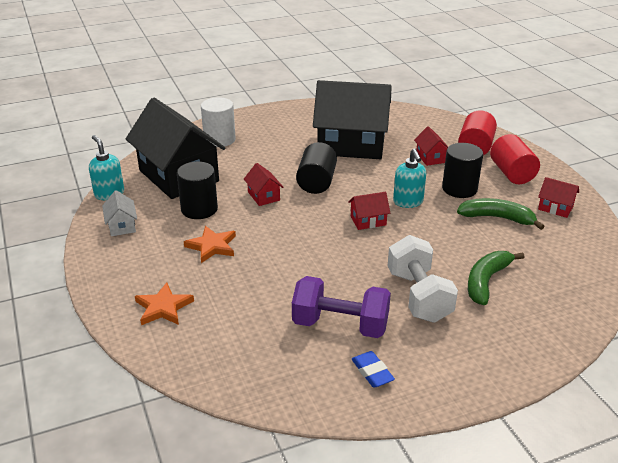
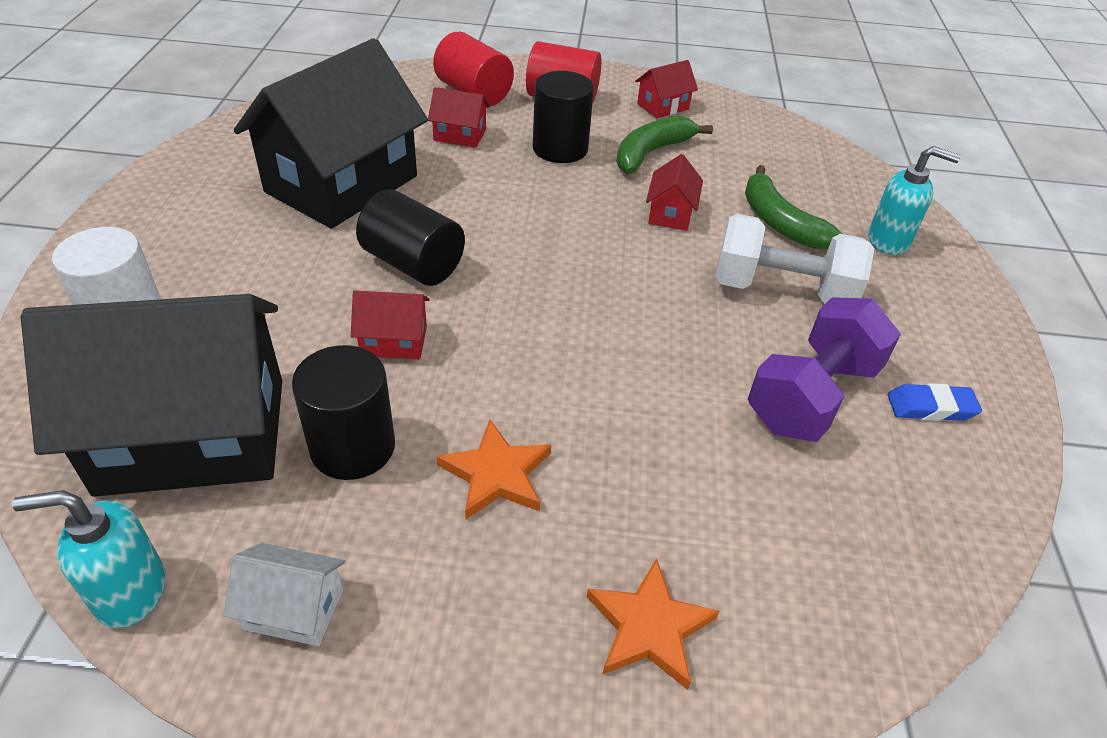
camera: 65 degrees left, 10 degrees up
red house [348,192,390,230] -> red house moved to [646,154,703,231]
turquoise soap dispenser [393,148,426,208] -> turquoise soap dispenser moved to [868,146,961,255]

